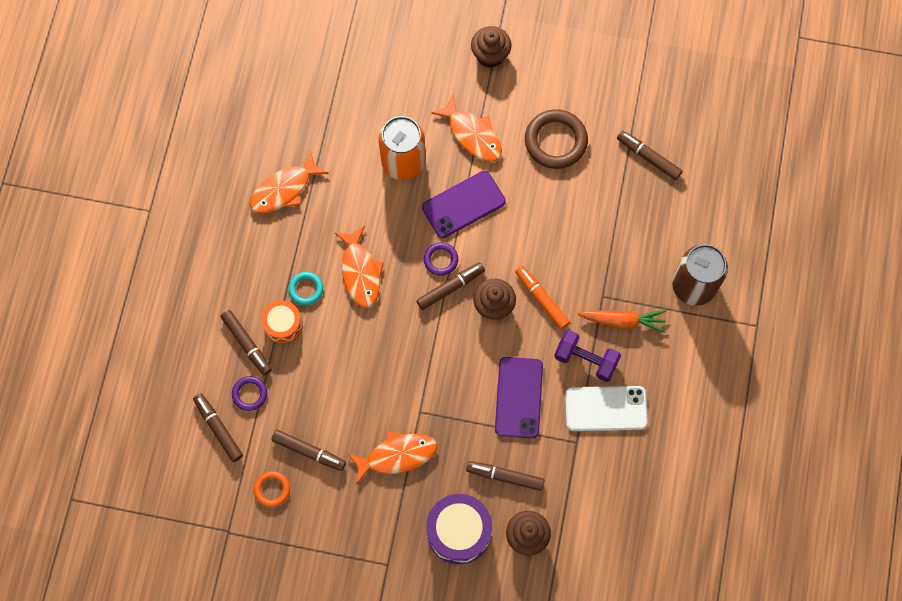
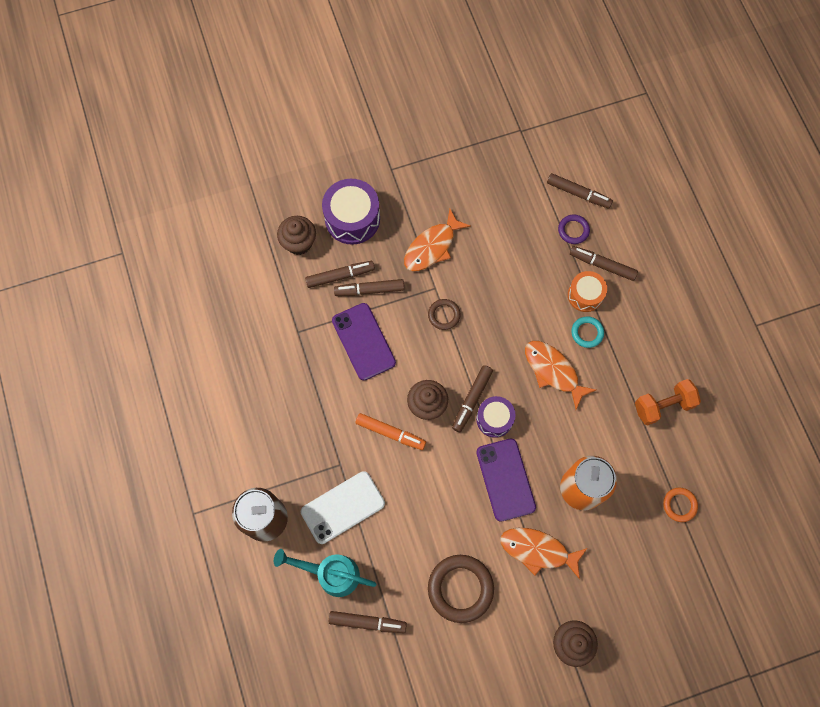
camera: 150 degrees right, 0 degrees up
orange fish [250,151,328,213] -> orange dumbbell [635,379,701,426]
orange ring [254,471,290,507] -> orange ring moved to [663,488,698,522]
brown marker [271,430,346,471] -> brown marker moved to [334,279,404,296]
purple phone [422,171,506,238] -> purple phone turned 45 degrees counterclockwise [476,438,536,522]
purple ring [424,242,458,276] -> purple drum [476,396,516,438]
purple dumbbell [554,330,621,382] -> none
white phone [565,386,648,431] -> white phone moved to [301,471,385,544]
orange carrot [577,310,666,333] -> none
none -> turquoise watering can [274,549,377,597]
none -> brown ring [428,299,461,330]

